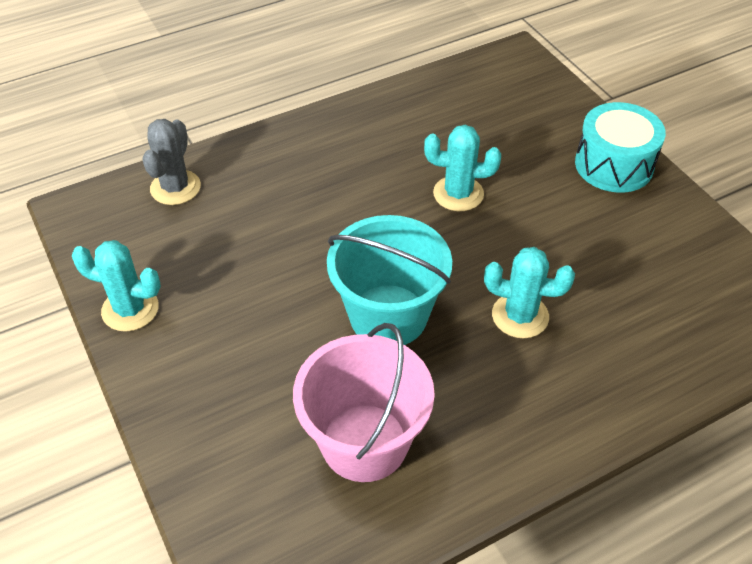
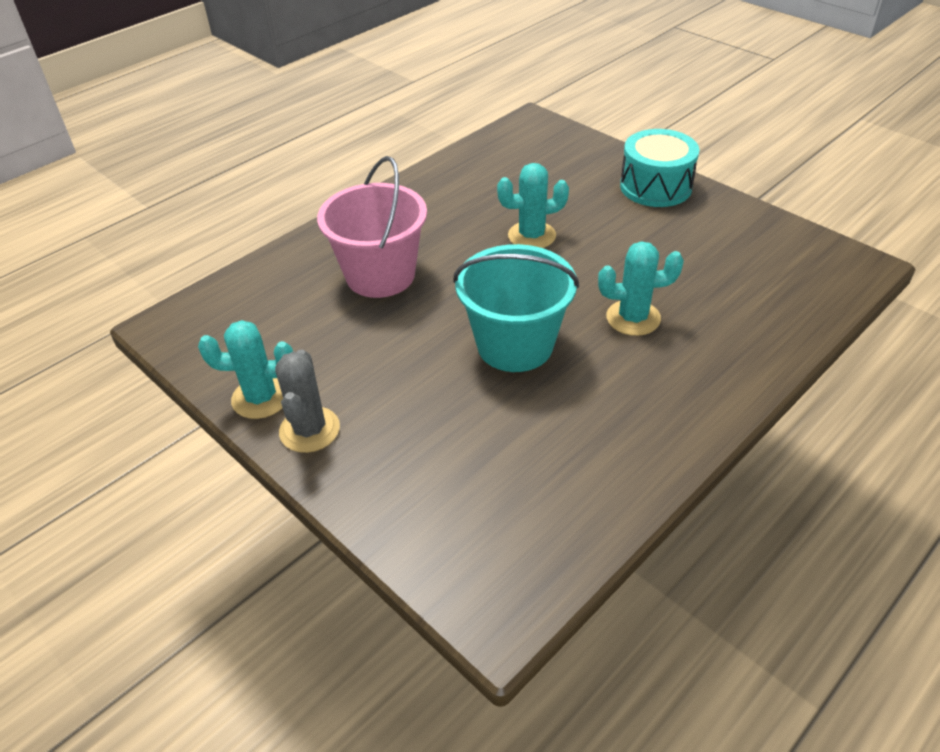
camera: 15 degrees left, 5 degrees down
grey cactus [142,119,201,205] -> grey cactus moved to [275,350,340,453]
pink bucket [293,323,435,482] -> pink bucket moved to [317,156,427,298]

